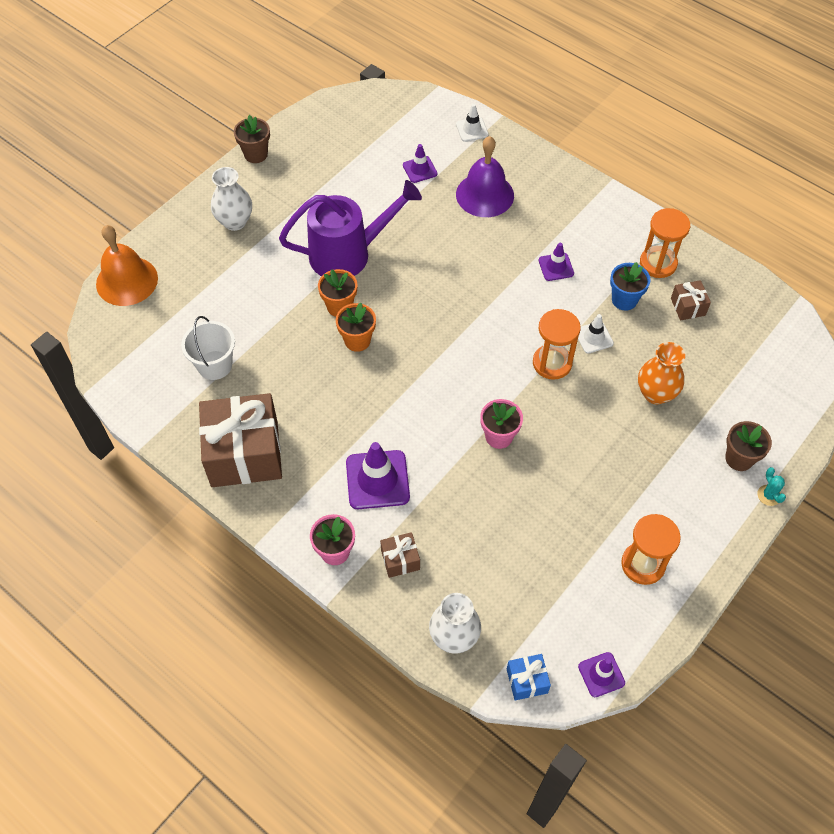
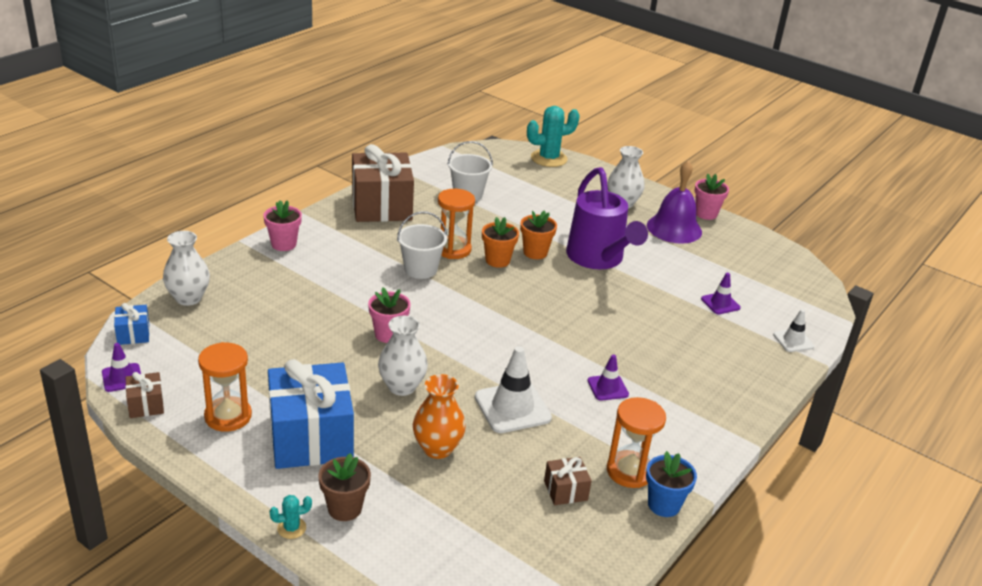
camera: 85 degrees right, 25 degrees down
orange bell [96,225,158,306] -> turquoise cactus [527,106,580,167]
brown flower pot [234,115,270,163] -> pink flower pot [695,174,729,220]
purple traffic cone [346,442,410,509] -> none
brown gift [380,532,420,578] -> brown gift moved to [125,372,164,418]
purple bell [456,136,514,217] -> purple bell moved to [647,161,702,244]
orange hourglass [533,309,581,380] -> orange hourglass moved to [438,189,475,259]
white traffic cone [578,314,614,354] -> white traffic cone [475,346,552,433], size x1.76
blue flower pot [610,262,650,311] -> blue flower pot moved to [646,451,697,517]
none -> blue gift [268,359,354,469]
none -> white vase [378,316,428,396]
none -> white bucket [397,211,447,279]

